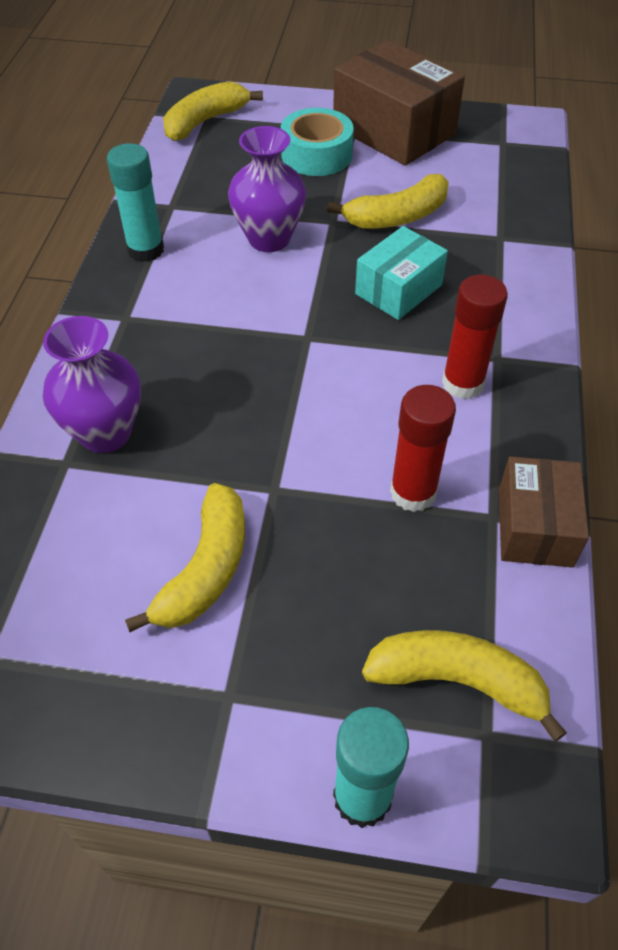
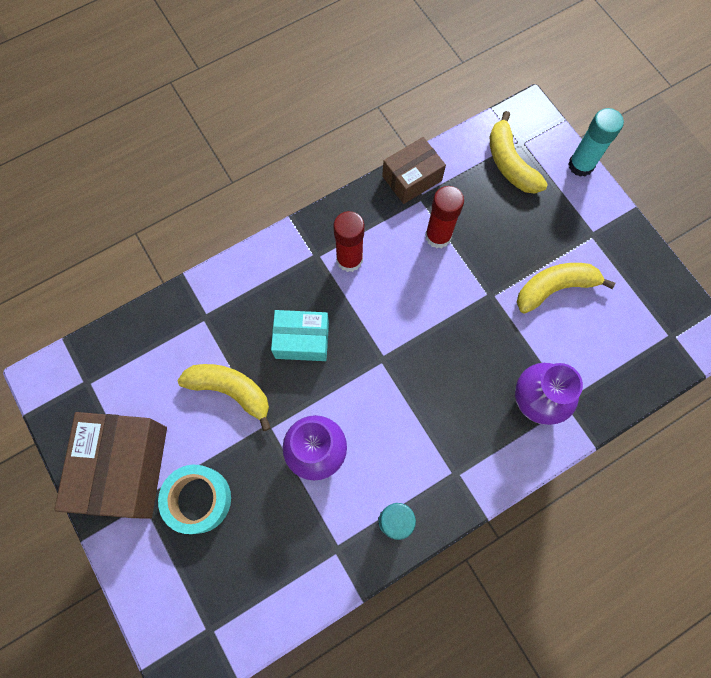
camera: 130 degrees left, 20 degrees up
yellow banana [163,81,263,141] -> none

